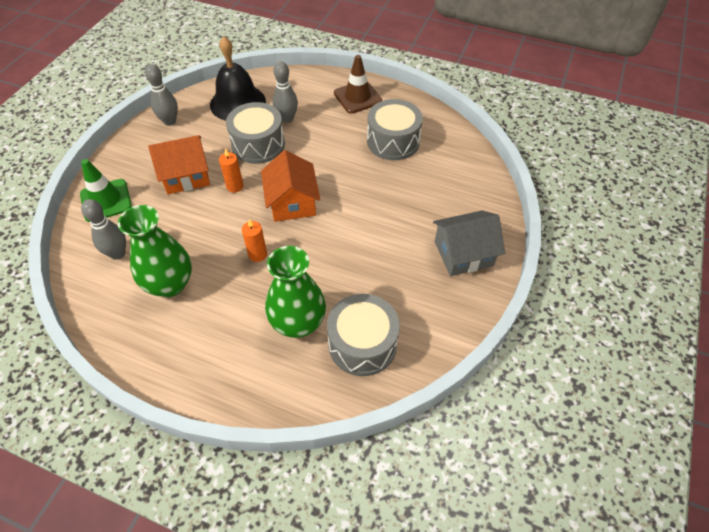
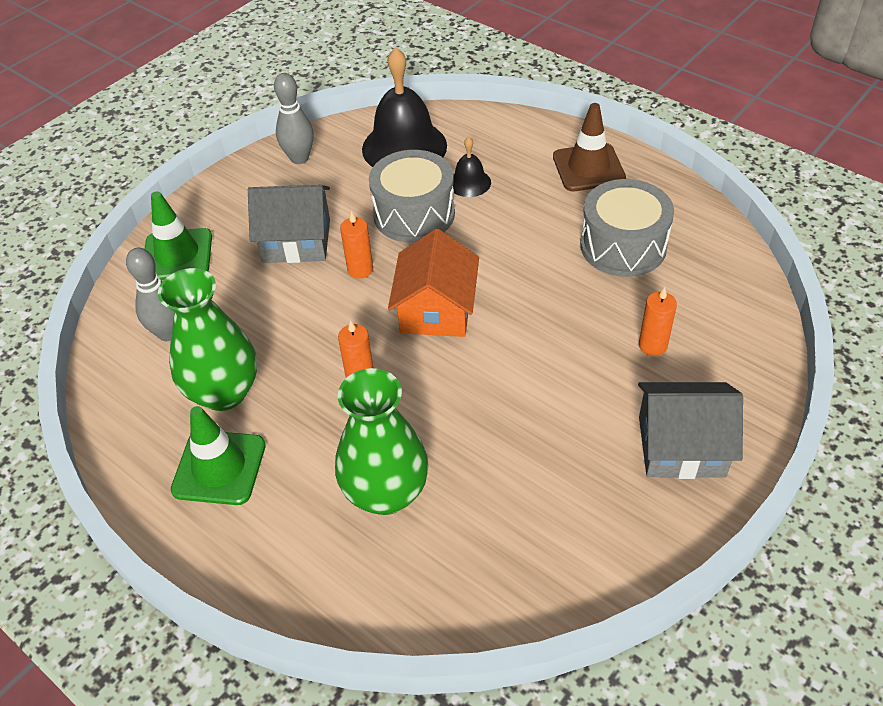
camera: 20 degrees right, 5 degrees down
orange house [148,135,210,194] -> grey house [248,185,330,263]
grey bowling pin [273,61,298,123] -> black bell [453,137,491,197]
grey drum [327,294,400,376] -> none
none -> green traffic cone [171,406,266,505]
none -> orange candle [639,287,677,356]

